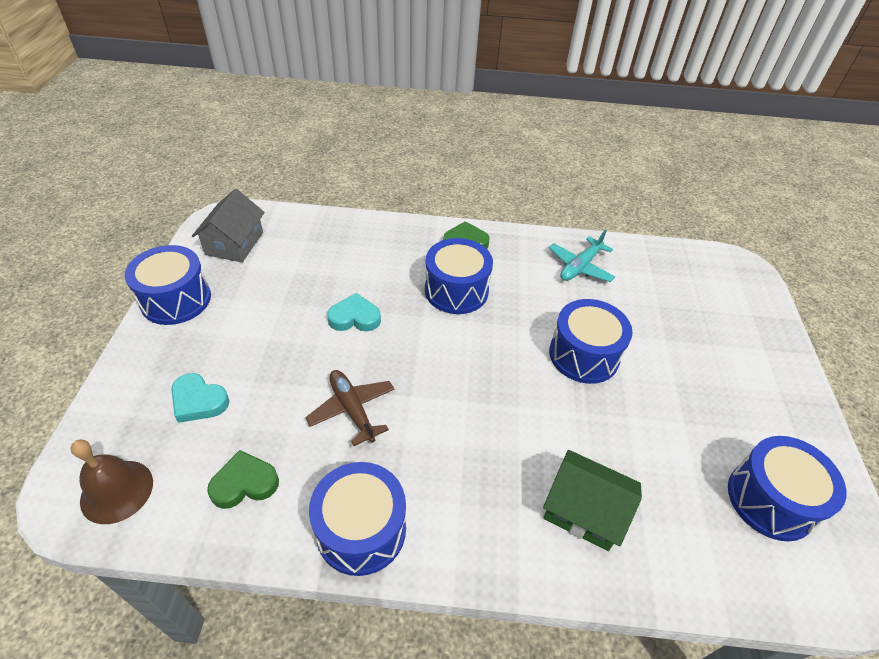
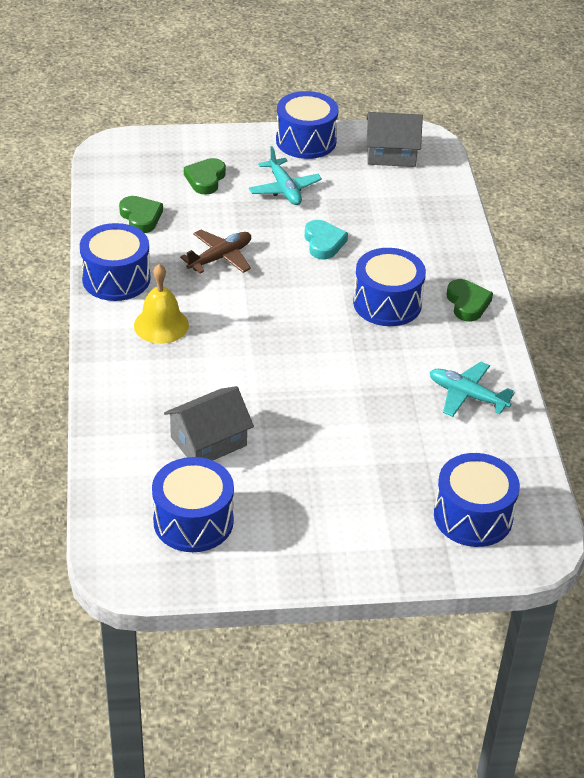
camera: 80 degrees right, 5 degrees down
brown bell [71,440,153,524] -> none
turquoise heart [171,373,229,423] -> green heart [184,158,226,195]
green house [543,450,642,551] -> none
blue drum [549,299,633,384] -> blue drum moved to [434,453,520,547]
none -> yellow bell [134,264,189,344]
none -> grey house [164,386,254,461]
none -> turquoise plane [249,146,322,205]

